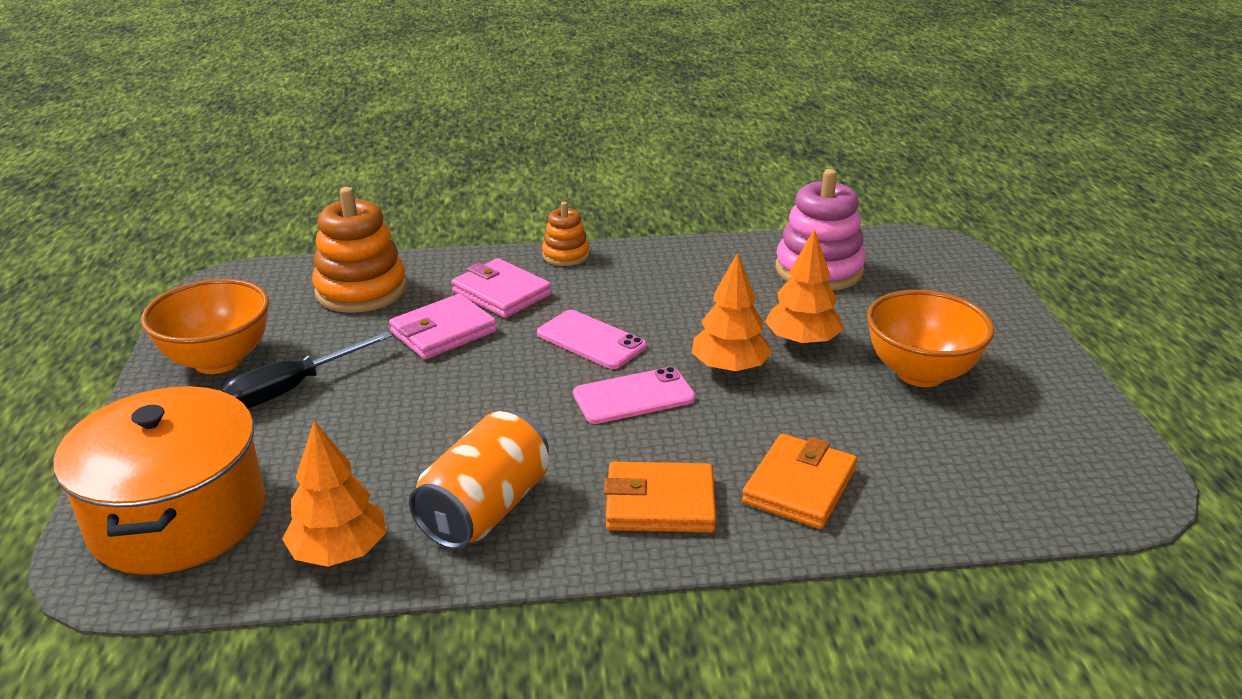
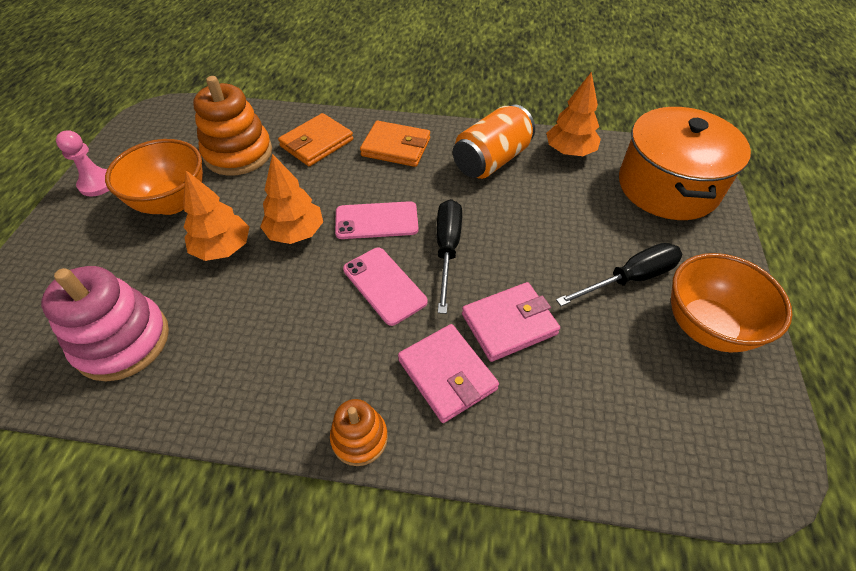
camera: 165 degrees left, 20 degrees up
orange stacking toy [312,187,407,313] -> orange stacking toy moved to [193,76,272,176]
none -> pink pawn [56,130,109,197]
none -> black screwdriver [436,199,462,314]

